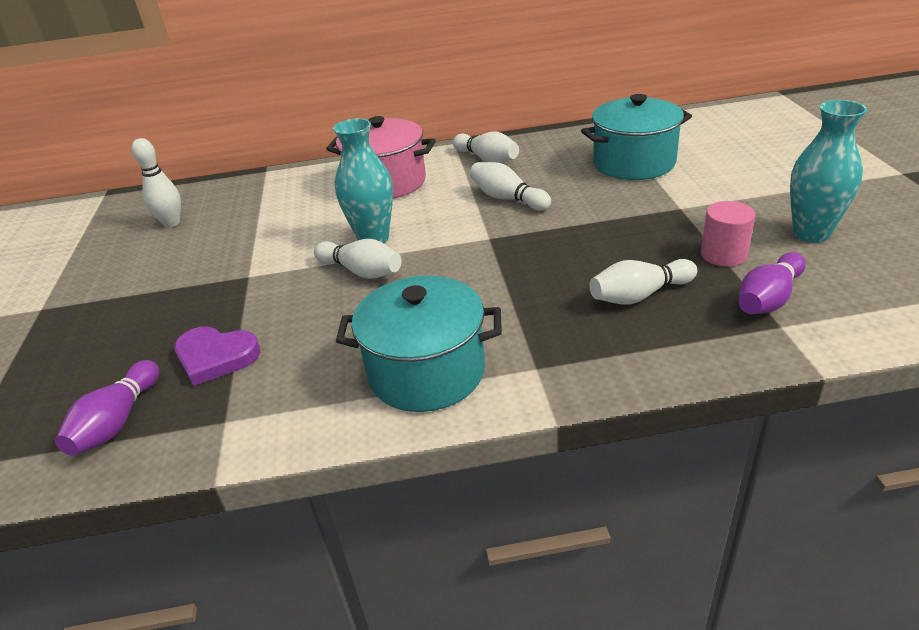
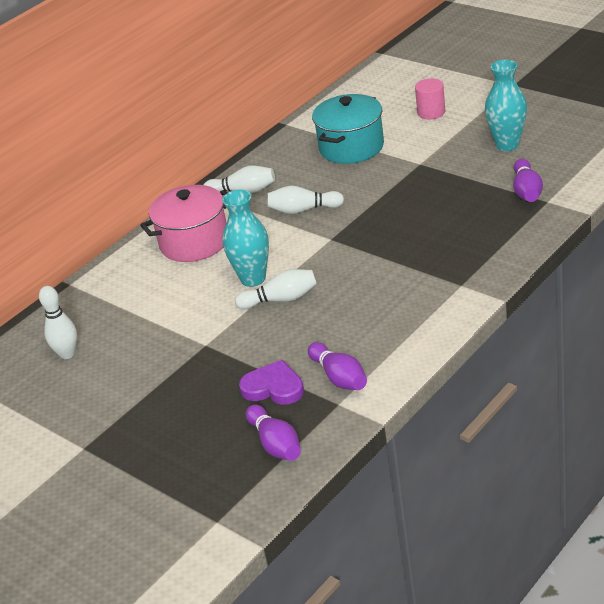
camera: 40 degrees left, 0 degrees up
purple heart [174,326,260,386] -> purple heart turned 135 degrees counterclockwise [239,360,304,405]
turquoise pot [336,276,502,412] -> none
white bowling pin [589,259,697,305] -> none
pink cylinder [701,201,755,267] -> pink cylinder moved to [415,79,445,119]
none -> purple bowling pin [308,342,367,390]

